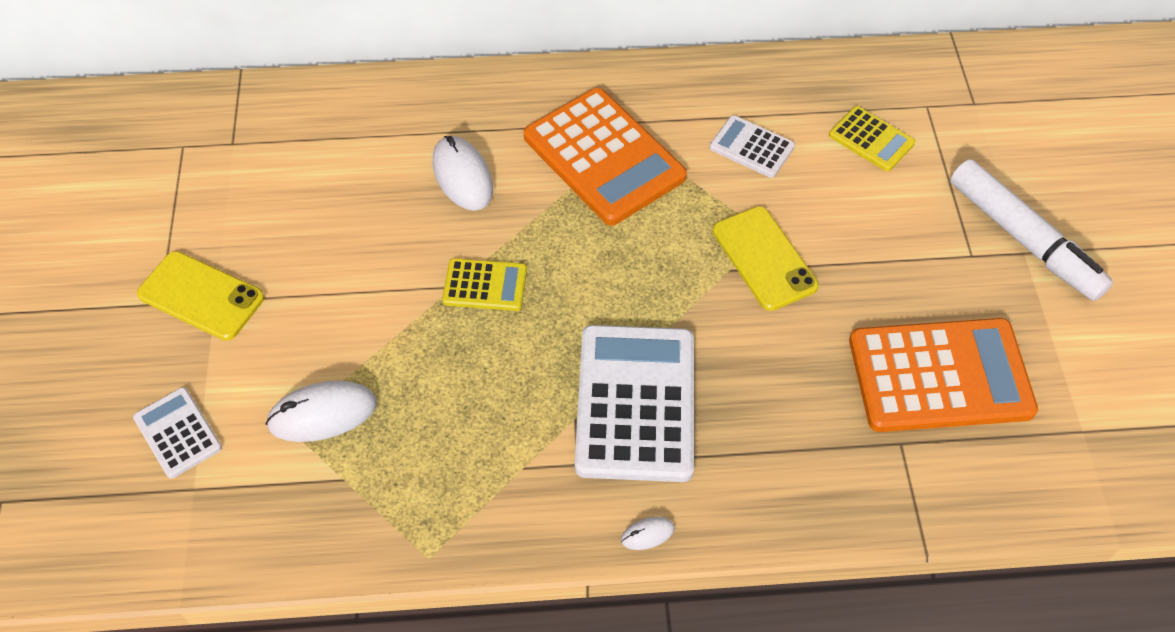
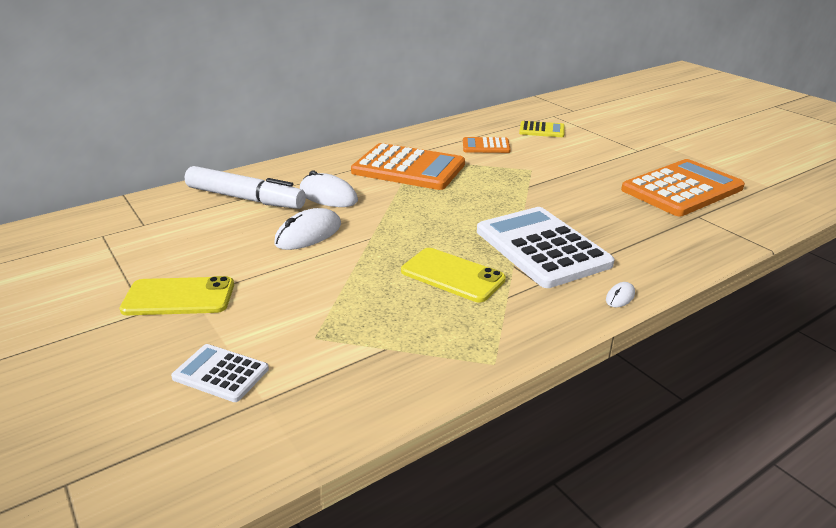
camera: 30 degrees left, 25 degrees down
white mouse [266,381,377,442] -> white mouse moved to [274,208,341,250]
yellow calculator [442,258,527,311] -> none
white calculator [709,115,795,178] -> orange calculator [463,137,511,153]
yellow phone [713,206,819,311] -> yellow phone moved to [401,248,506,302]
white marker [950,159,1113,301] -> white marker moved to [185,166,306,209]

